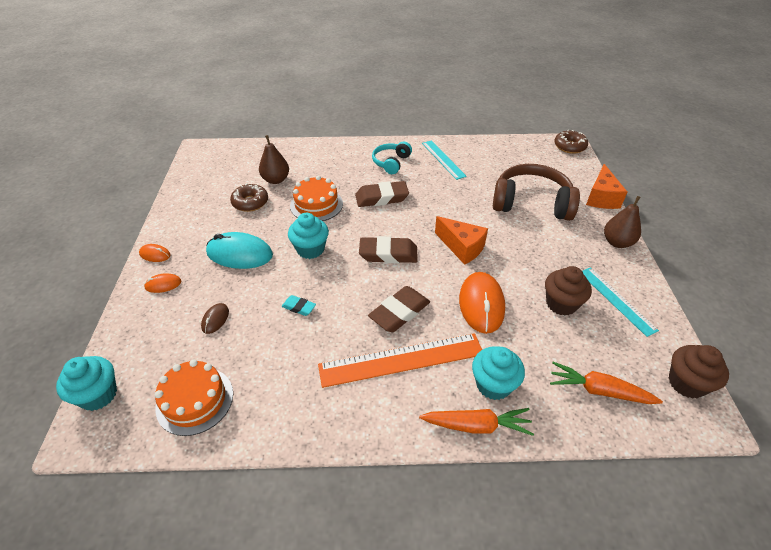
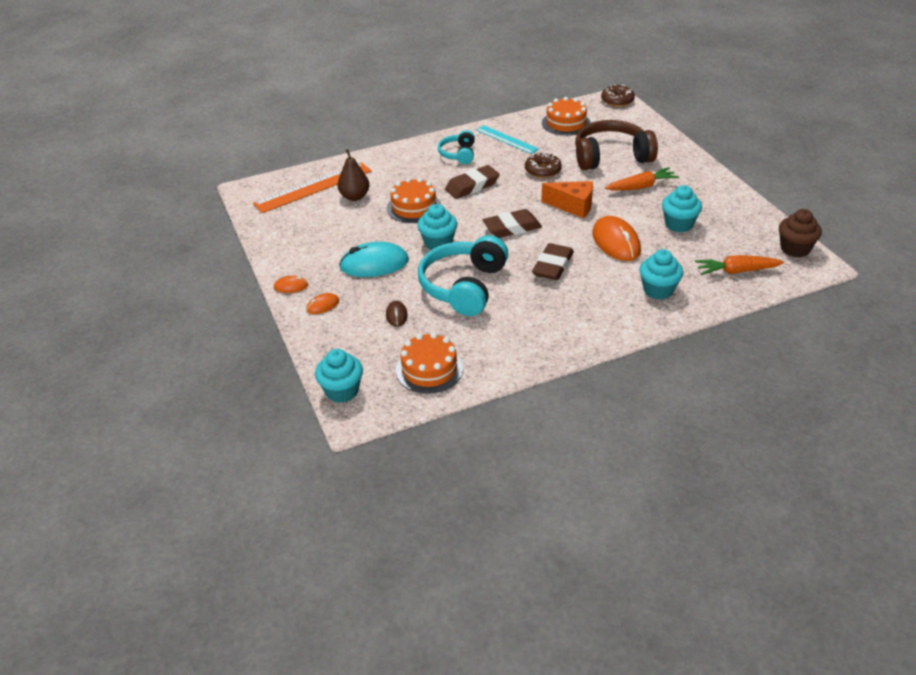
camera: 20 degrees left, 5 degrees down
brown donut [230,183,268,212] -> brown donut moved to [525,153,562,178]
turquoise eraser [282,295,316,316] -> turquoise headphones [418,235,508,316]
orange ruler [318,333,482,388] -> orange ruler moved to [253,162,372,213]
orange carrot [419,408,534,436] -> orange carrot moved to [605,167,679,190]
brown cupcake [545,266,592,316] -> turquoise cupcake [662,185,702,232]
turquoise ruler [582,267,659,337] -> none
orange cheese [586,164,627,209] -> none
brown pear [604,196,641,248] -> none
none -> orange cake [542,97,591,136]

